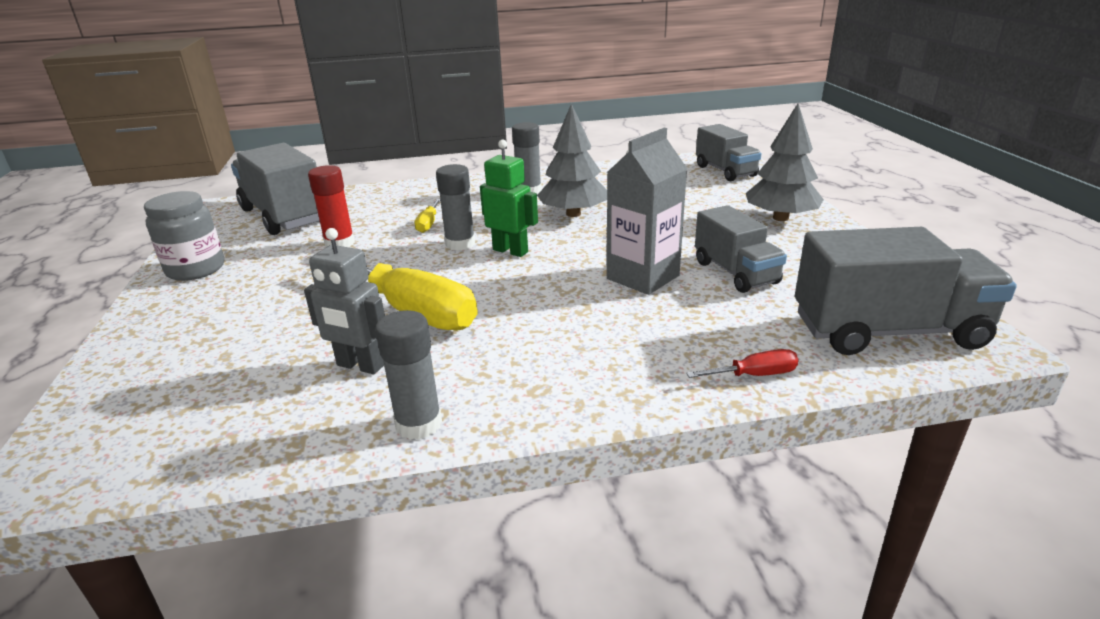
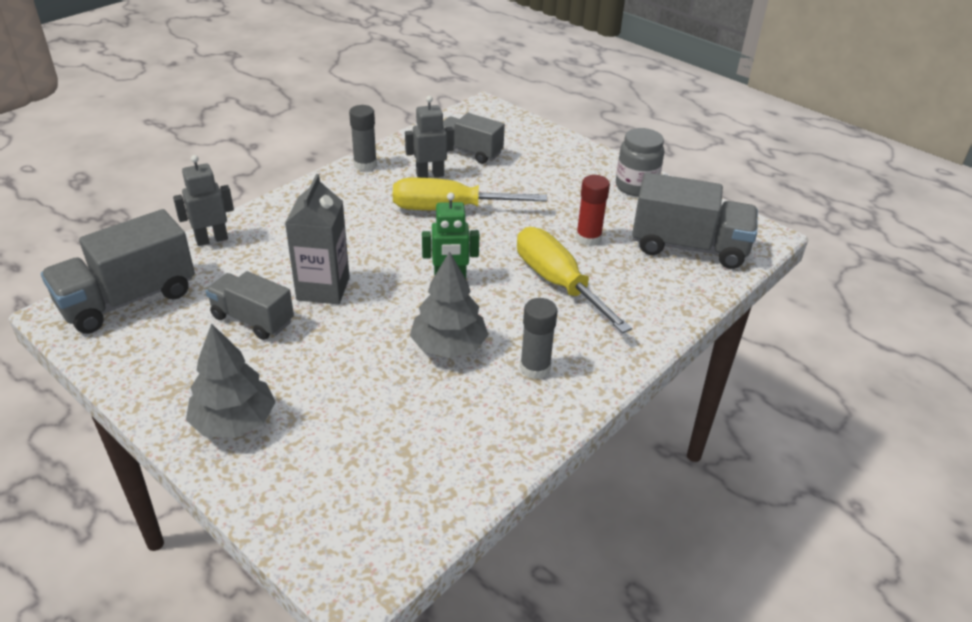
camera: 140 degrees right, 10 degrees up
yellow screwdriver [414,199,440,233] -> yellow screwdriver [517,227,632,333], size x2.33
grey glue stick [436,164,475,251] -> none
red screwdriver [686,349,799,378] -> grey robot [173,155,234,246]
grey truck [696,124,761,181] -> grey truck moved to [443,113,505,164]

